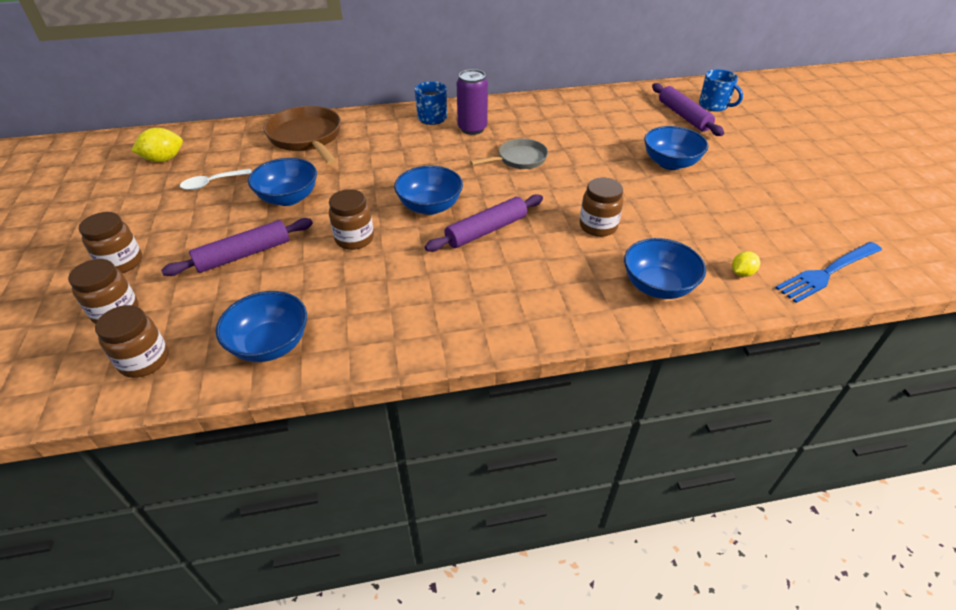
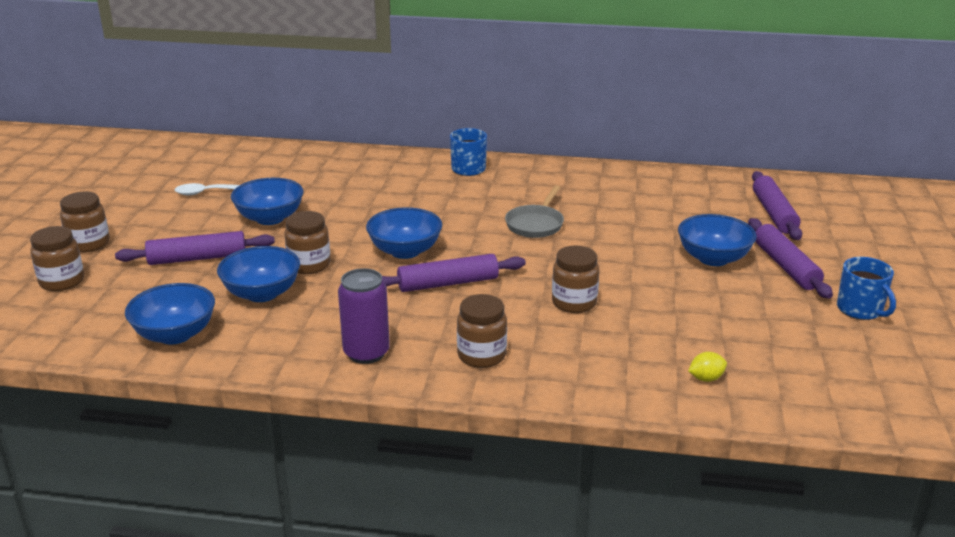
camera: 20 degrees right, 15 degrees down
brown jar [95,305,168,378] -> brown jar moved to [457,294,507,368]
yellow lemon [131,128,183,162] -> none
brown pan [264,106,341,165] -> none
purple can [457,69,488,135] -> purple can moved to [338,268,390,364]
grey pan [470,139,548,169] -> grey pan turned 120 degrees clockwise [505,186,564,238]
blue bowl [624,238,706,299] -> blue bowl moved to [217,246,300,302]
blue mug [699,69,743,112] -> blue mug moved to [837,257,896,320]
blue fork [775,242,882,303] -> none
none -> purple rolling pin [748,218,833,299]

